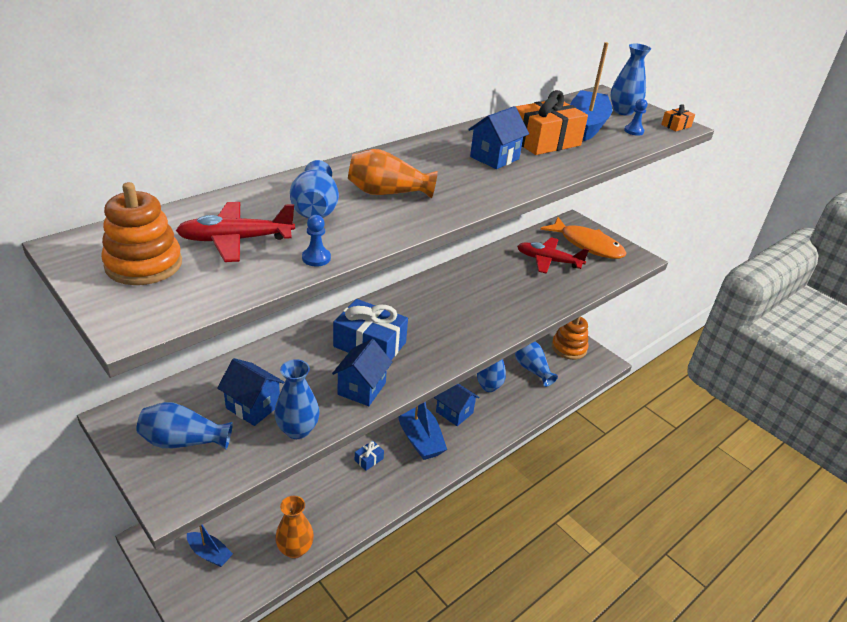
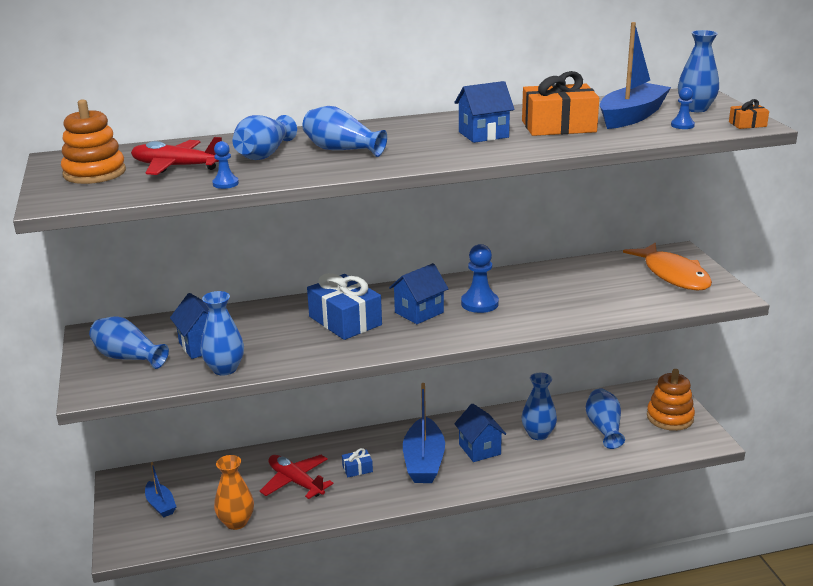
camera: 30 degrees right, 10 degrees down
blue house [332,339,392,406] -> blue house moved to [389,263,449,324]
orange vase [348,149,438,199] -> blue vase [302,106,387,157]
red plane [517,237,589,274] -> red plane moved to [260,455,334,499]
none -> blue pawn [461,244,499,313]

